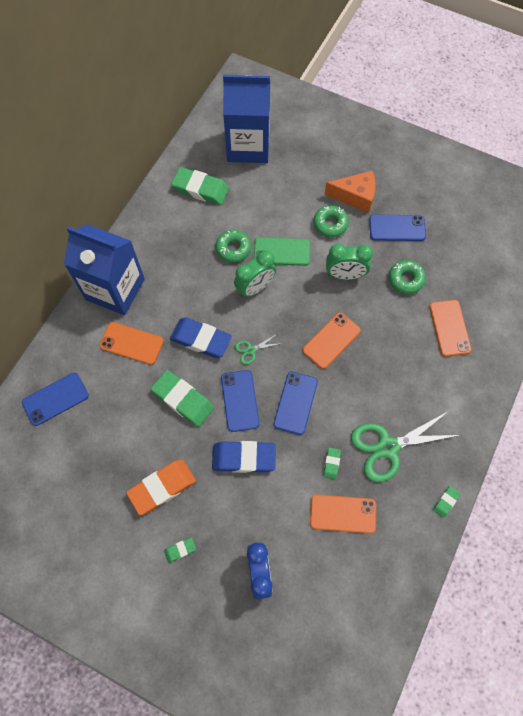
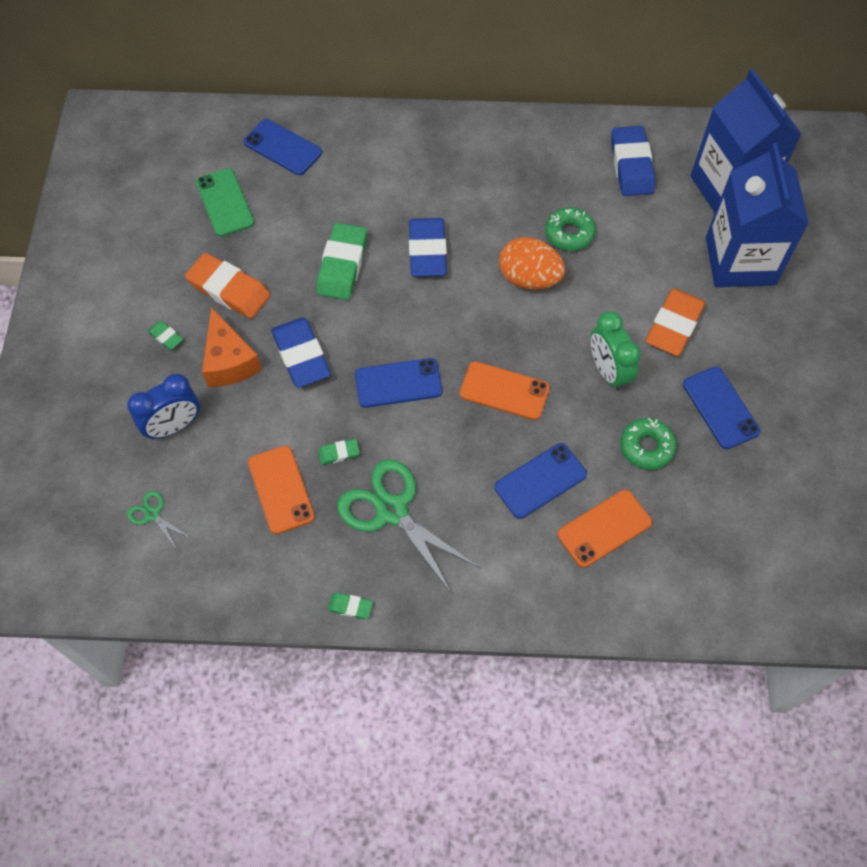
camera: 65 degrees right, 5 degrees down
blue carton [64,224,145,315] -> blue carton moved to [706,143,809,287]
orange phone [99,322,164,365] -> none
green eraser [171,167,229,205] -> blue eraser [611,126,655,196]
blue phone [221,370,260,432] -> blue phone moved to [494,443,587,519]
green clock [234,251,276,298] -> orange egg [499,237,565,290]
green scissors [235,334,282,365] -> green scissors moved to [127,491,191,549]
green phone [254,237,310,266] -> green phone moved to [196,168,254,237]
green donut [313,205,349,237] -> orange eraser [646,288,706,356]
orange cheese [325,171,376,213] -> orange cheese moved to [202,307,262,387]

